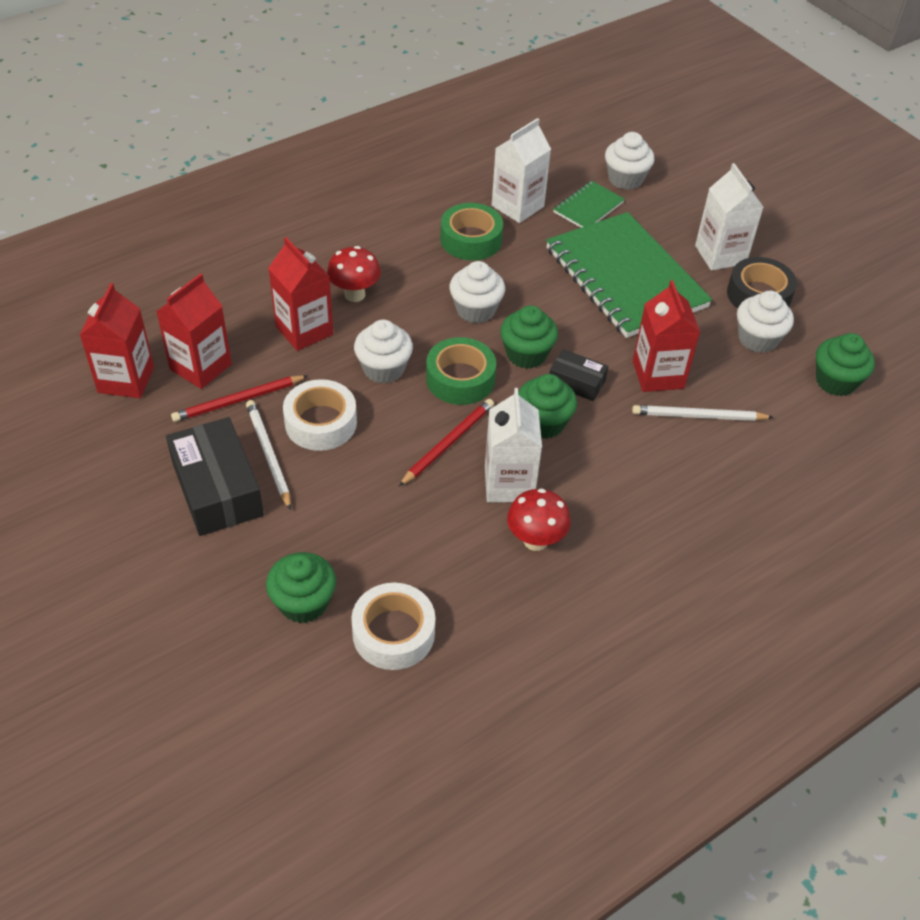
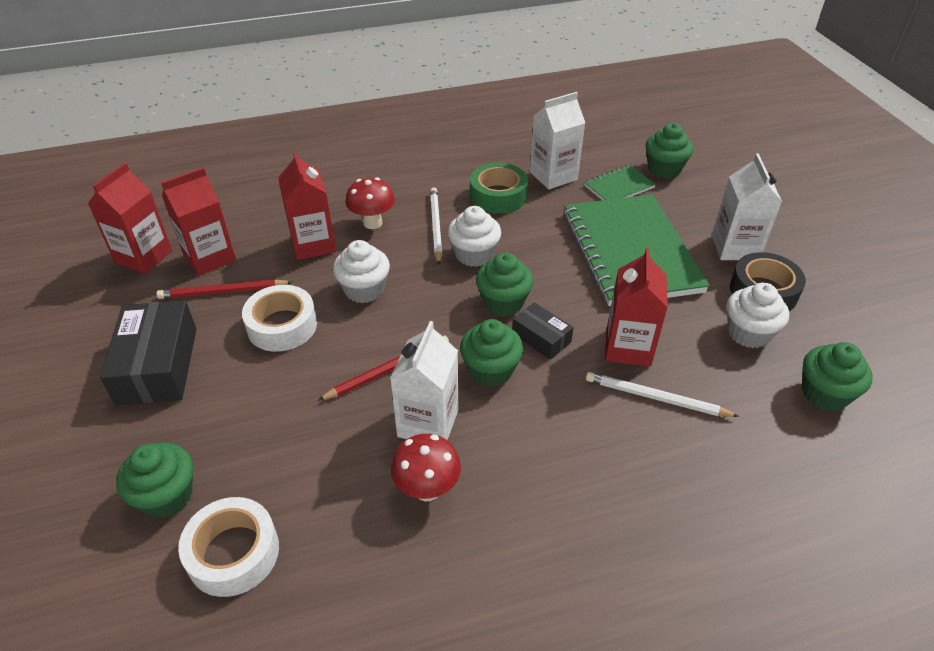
camera: 20 degrees right, 5 degrees down
white pencil [246,400,291,510] -> white pencil moved to [430,187,442,265]
green tape [426,337,496,405] -> none
white cupcake [605,132,654,190] -> green cupcake [645,123,693,178]

